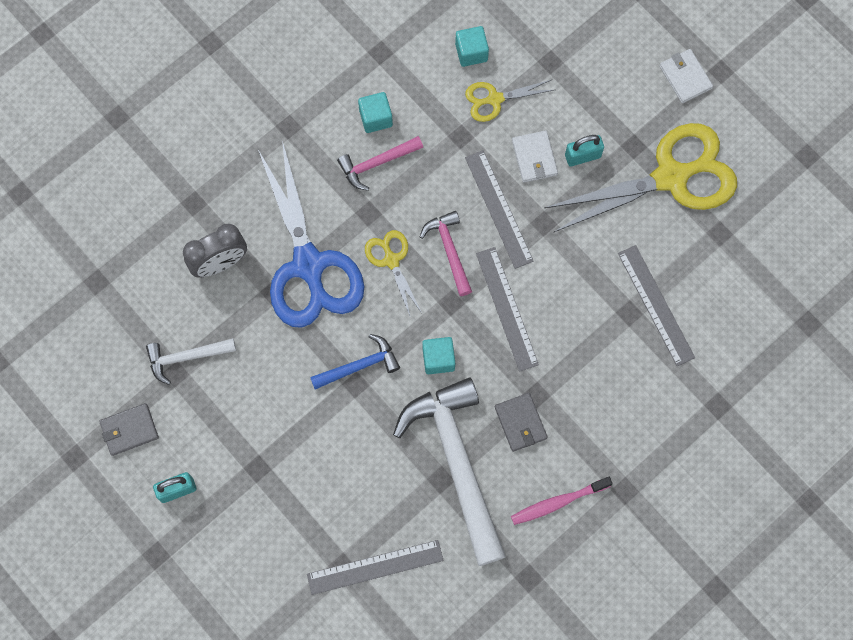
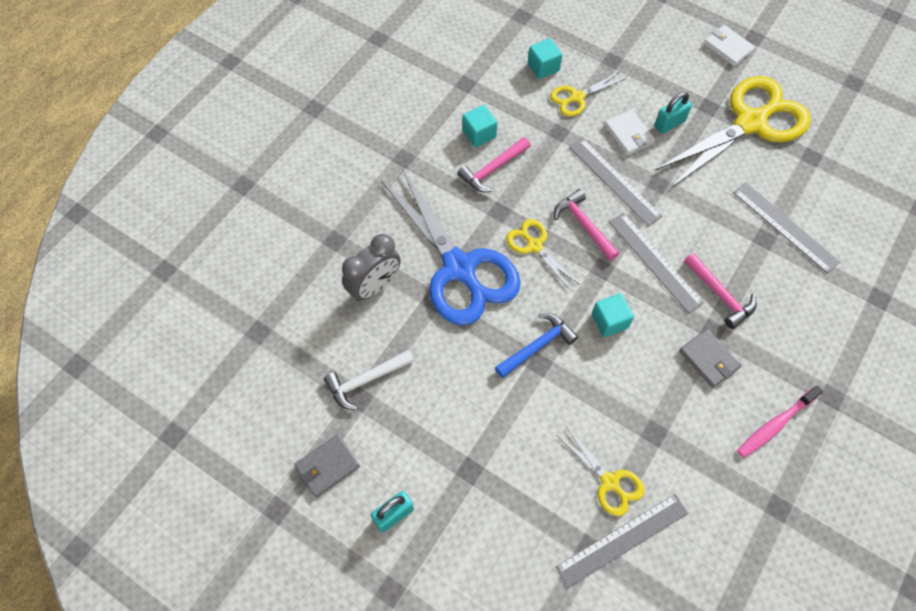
camera: 15 degrees left, 10 degrees down
white hammer [393,378,506,566] -> none
none -> yellow scissors [558,426,644,516]
none -> pink hammer [684,253,757,329]

